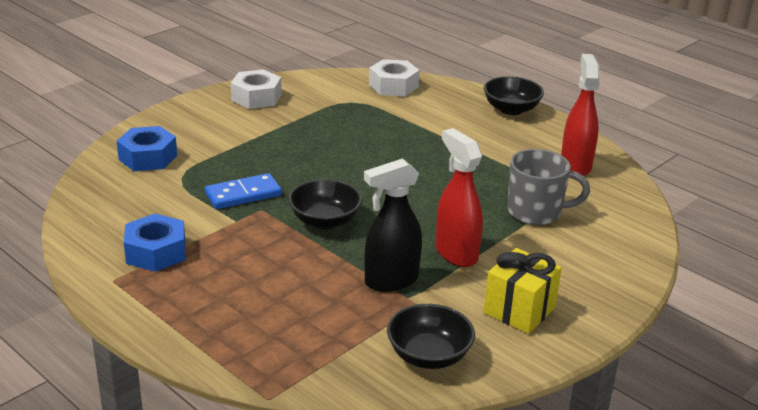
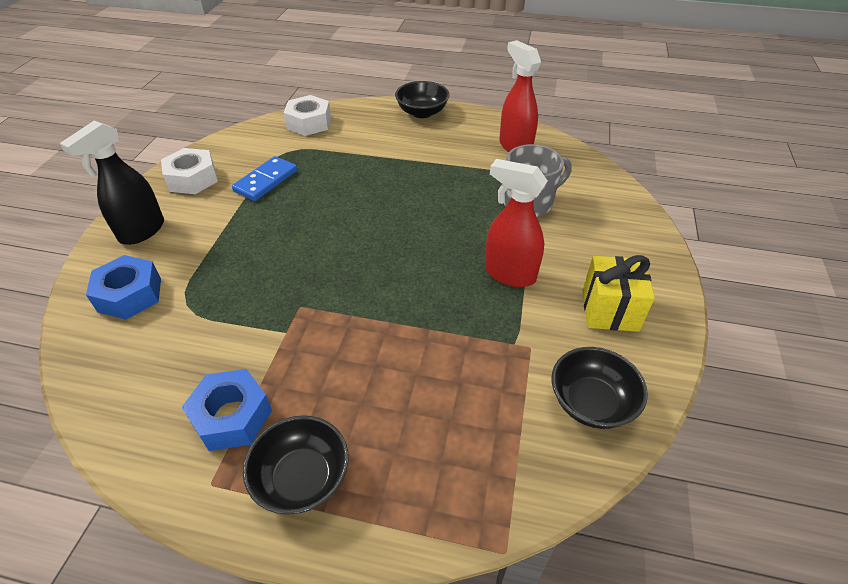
camera: 30 degrees left, 15 degrees up
blue domino [205,173,282,209] -> blue domino moved to [232,156,297,201]
black bowl [288,179,362,229] -> black bowl moved to [243,415,348,515]
black spray bottle [364,158,422,292] -> black spray bottle moved to [60,121,164,245]

